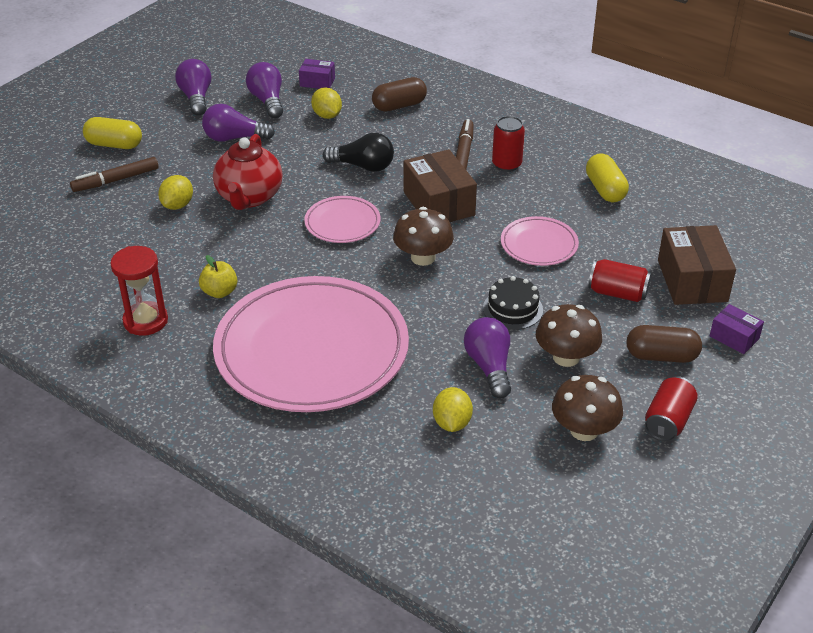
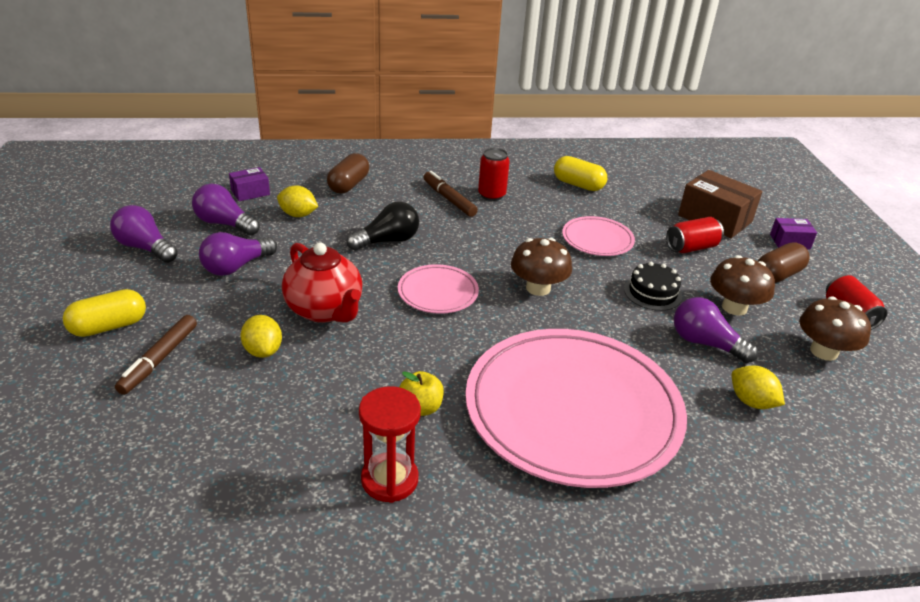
camera: 45 degrees left, 5 degrees down
brown box [404,149,477,222] -> none

